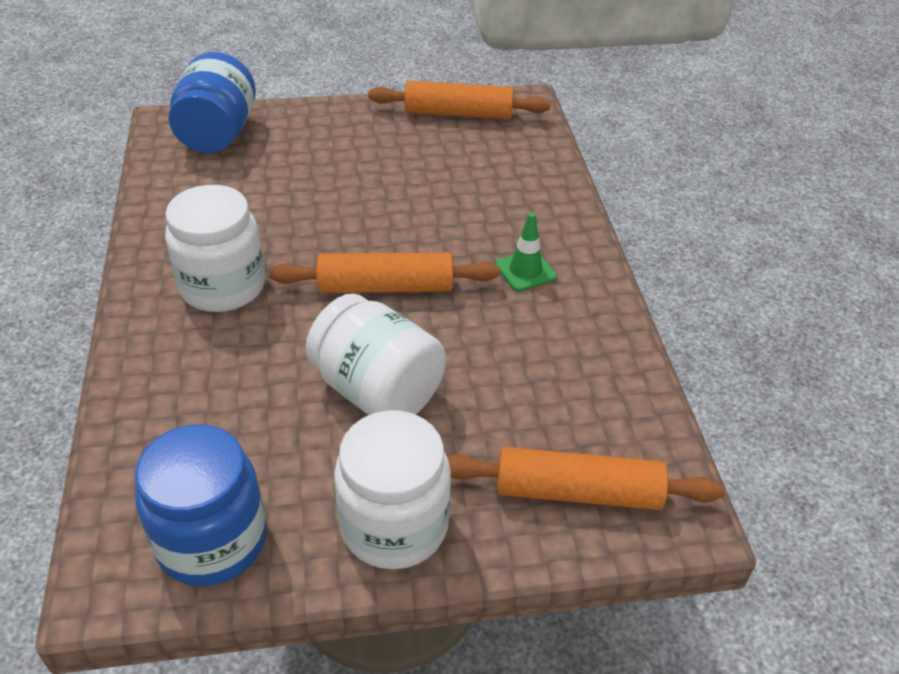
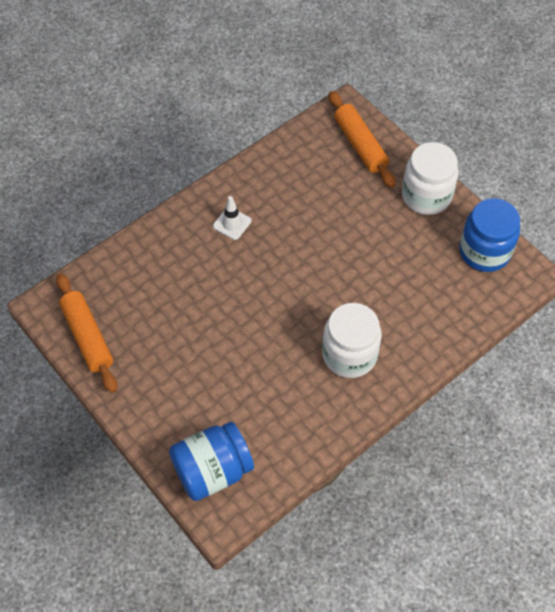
camera: 120 degrees left, 15 degrees up
orange rolling pin [270,252,500,293] -> none
white jar [305,294,446,415] -> none
green traffic cone [495,212,557,292] -> white traffic cone [213,196,252,240]

